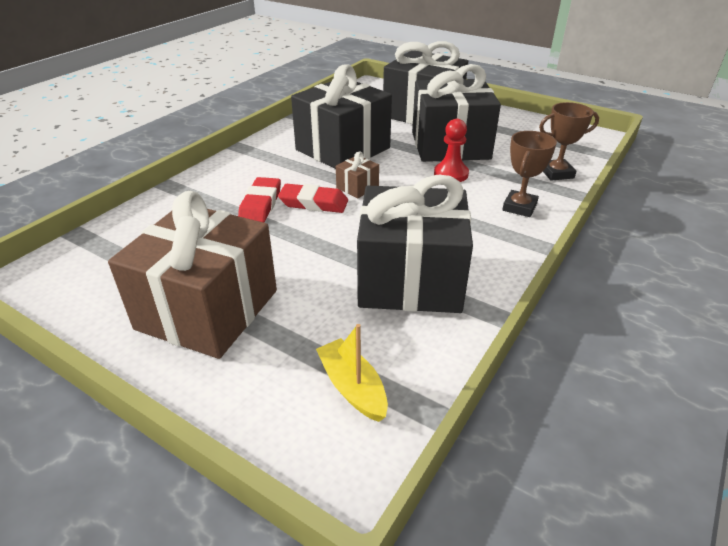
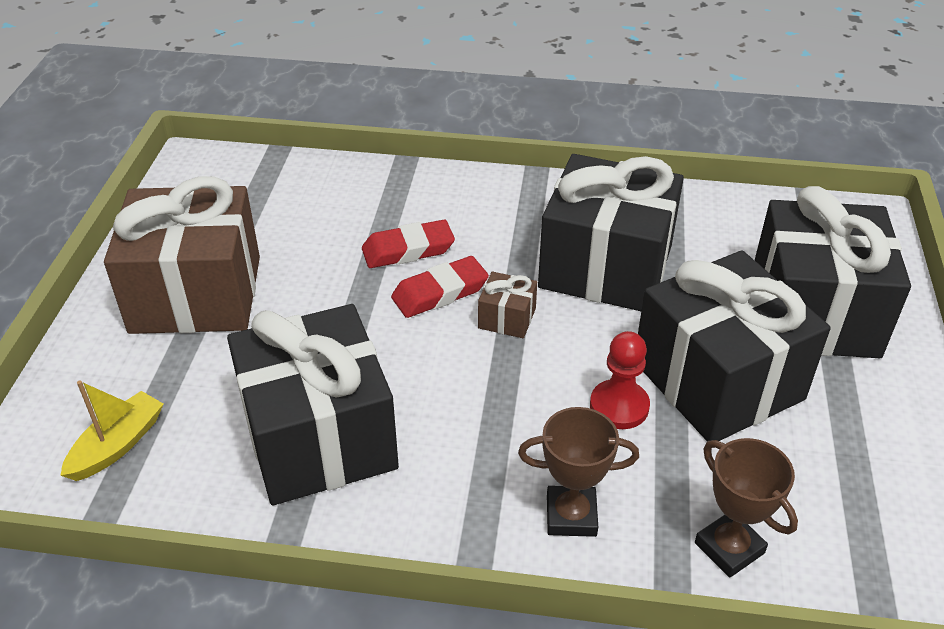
camera: 65 degrees right, 5 degrees up
red eraser [278,184,348,213] -> red eraser turned 75 degrees clockwise [391,256,489,318]

